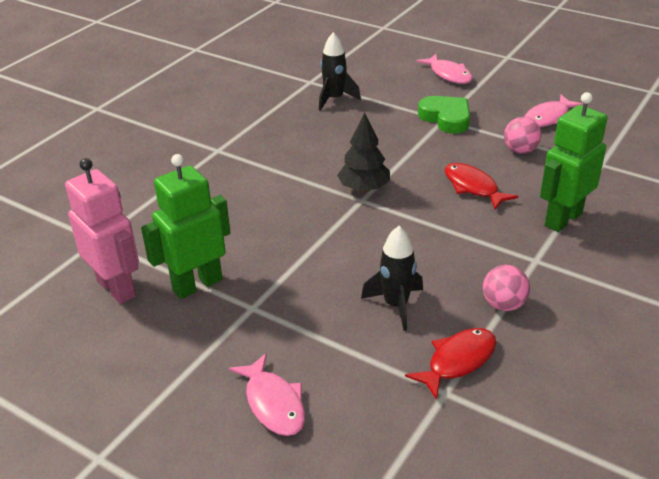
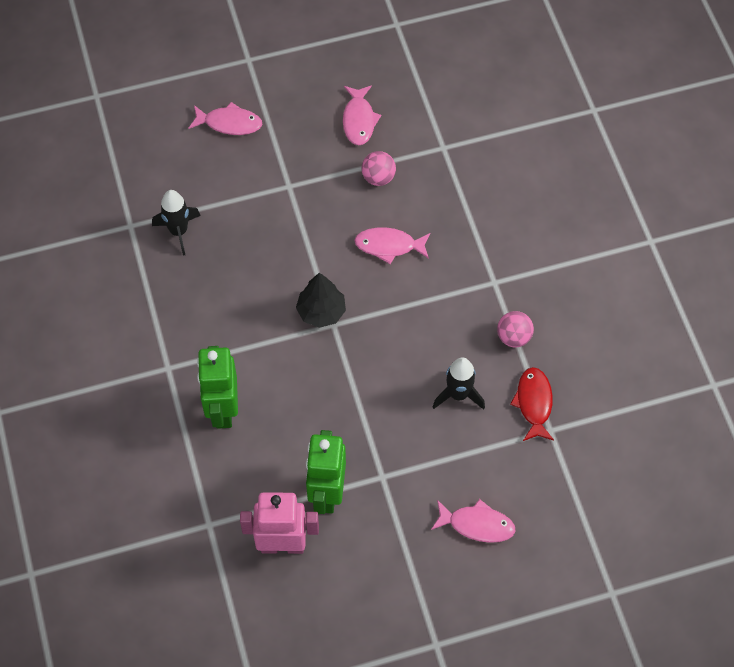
camera: 50 degrees left, 25 degrees up
green heart [418,96,470,134] -> none
red fish [445,163,518,209] -> pink fish [354,227,431,264]
green robot [540,92,608,232] -> green robot moved to [197,346,238,429]

